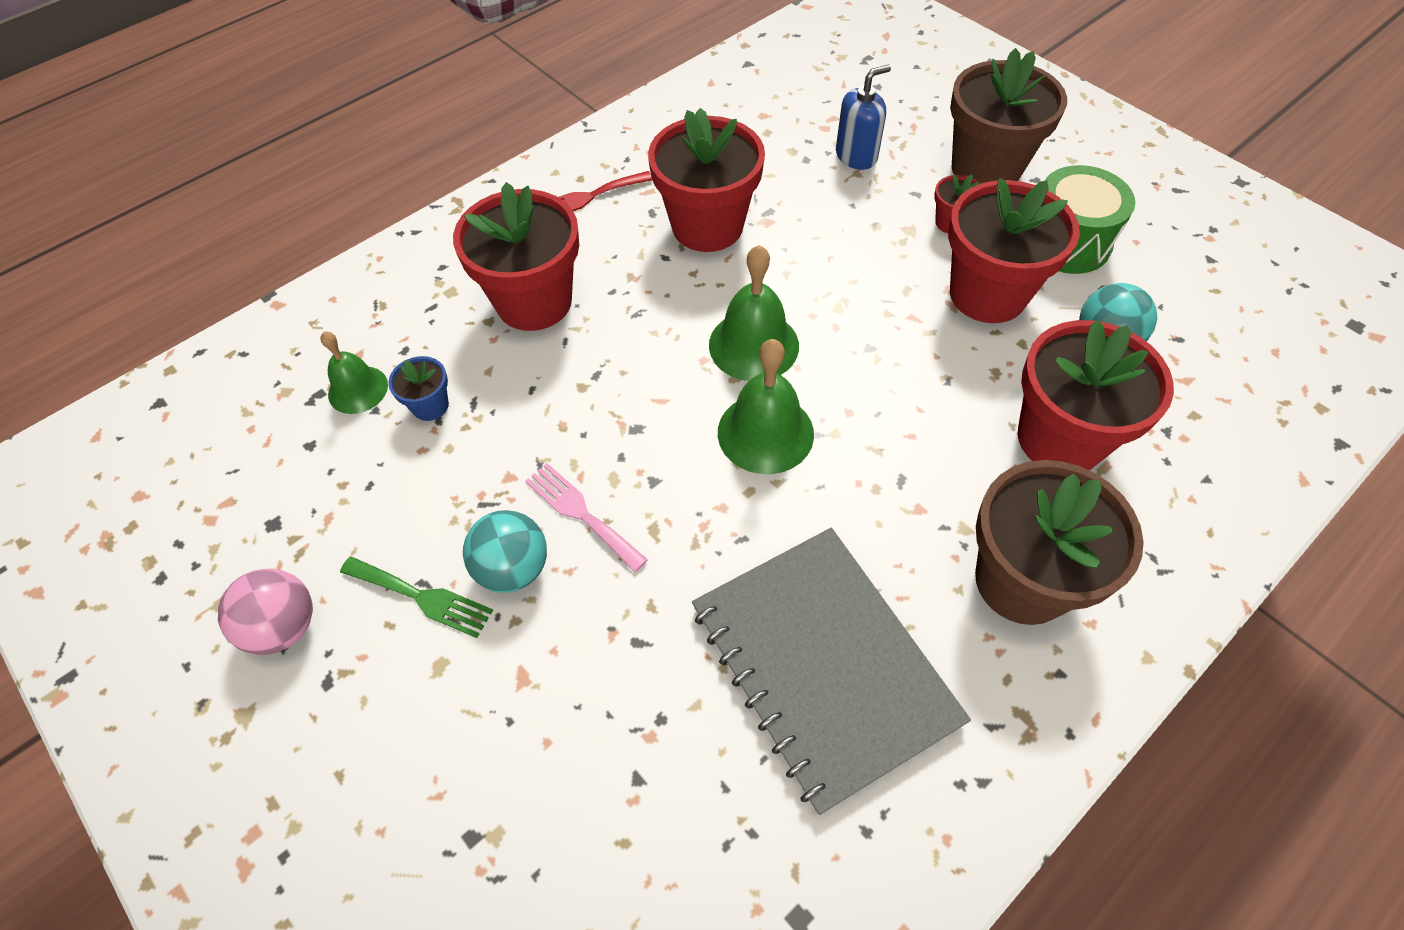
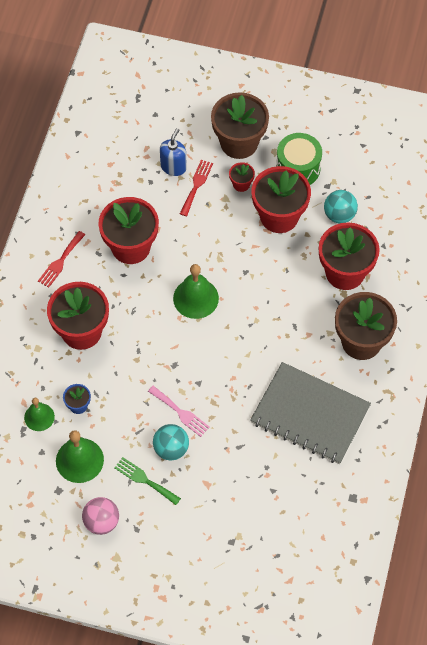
camera: 35 degrees left, 5 degrees up
green fork [340,556,493,638] -> green fork turned 135 degrees counterclockwise [114,457,181,505]
pink fork [525,463,648,572] -> pink fork turned 150 degrees counterclockwise [148,386,210,437]
green bell [718,339,814,474] -> green bell moved to [56,430,104,483]
none -> red fork [180,160,213,216]

